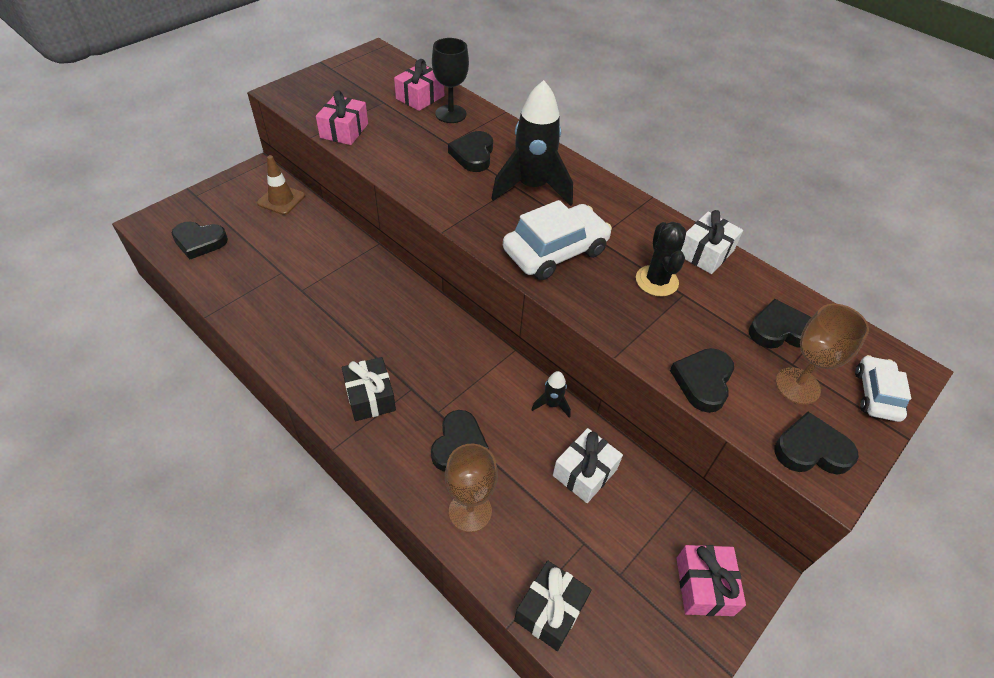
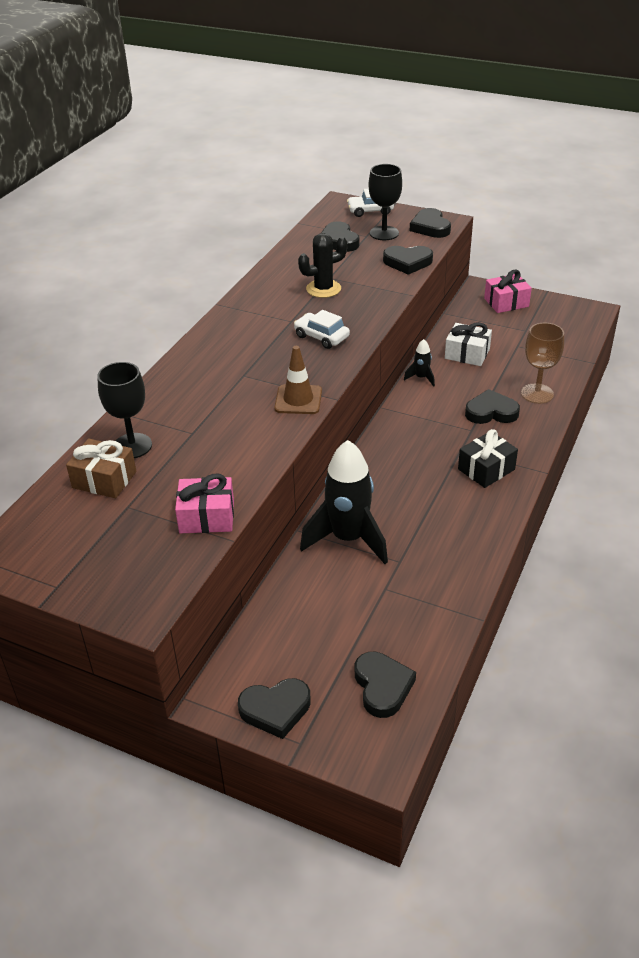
camera: 105 degrees left, 10 degrees down
brown traffic cone [257,155,305,215] -> brown traffic cone moved to [274,346,322,414]
pink gift [394,59,444,111] -> brown gift [66,438,136,498]
black heart [448,131,493,172] -> black heart moved to [238,678,311,739]
black rocket [491,80,573,206] -> black rocket moved to [300,440,388,564]
white car [503,200,612,280] -> white car [294,310,350,349], size x0.58
black gift [514,561,592,651] -> none
white gift [681,210,743,274] -> none
brown goblet [775,304,869,405] -> black goblet [369,164,402,240]

